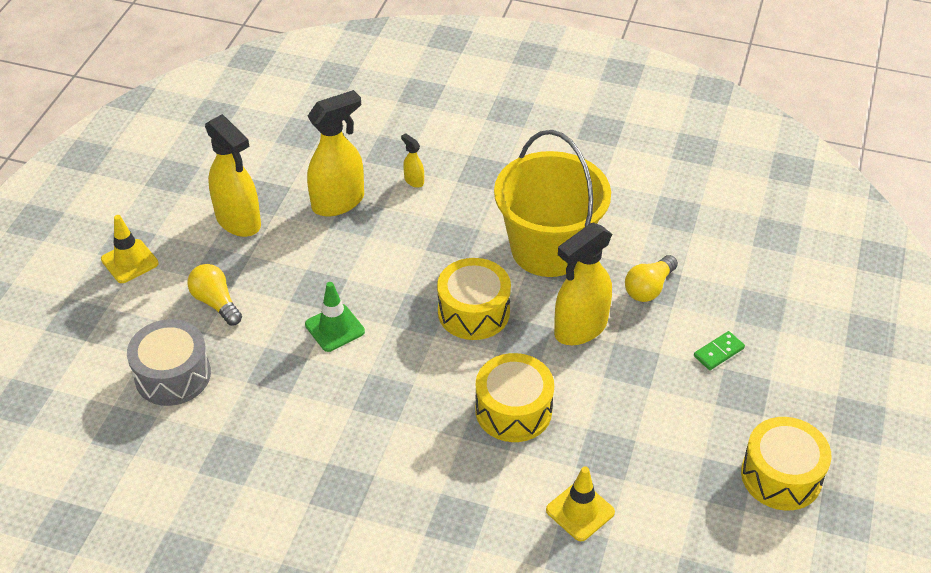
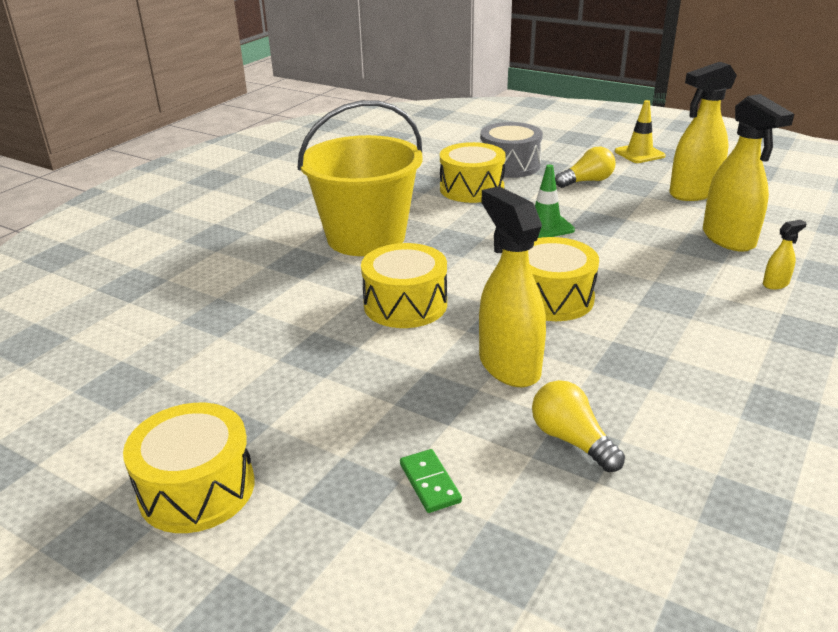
camera: 105 degrees right, 15 degrees down
yellow bucket [494,130,611,277] -> yellow bucket moved to [298,100,423,256]
yellow traffic cone [546,467,615,541] -> none
none -> yellow drum [440,142,506,203]

